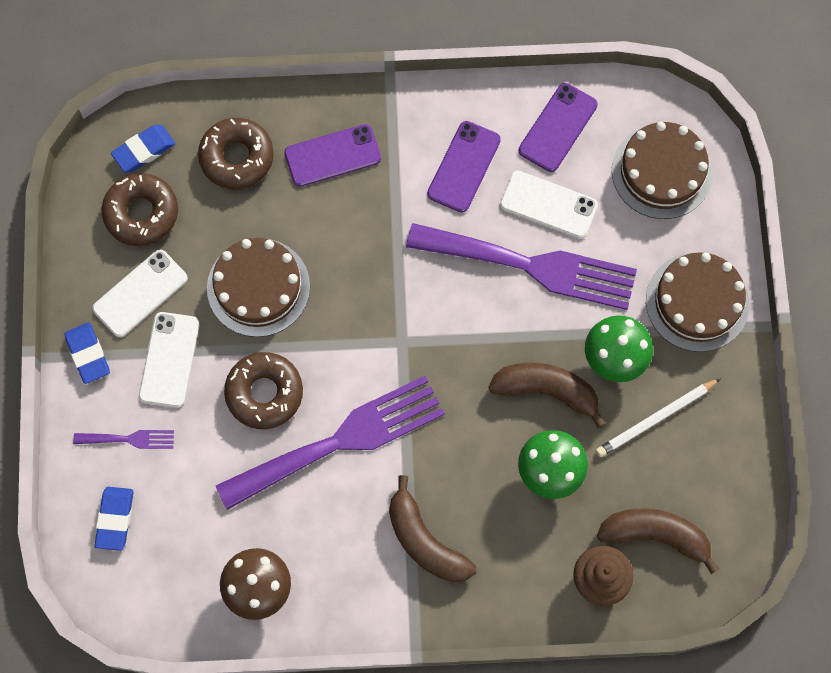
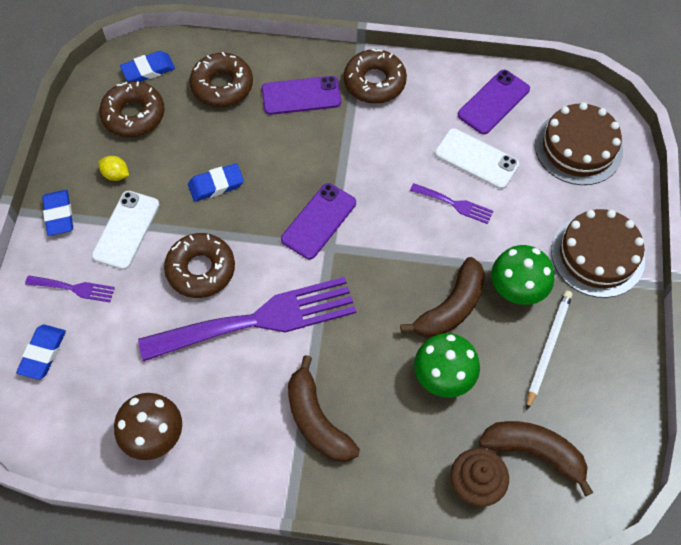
camera: 10 degrees right, 10 degrees down
white phone [93,249,188,338] -> yellow lemon [98,156,129,181]
brown cake [207,238,310,337] -> blue eraser [188,163,244,202]
purple fork [406,223,637,310] -> purple fork [410,183,493,224], size x0.42
purple phone [427,121,501,213] -> purple phone moved to [281,183,356,259]
brown banana [488,363,606,428] -> brown banana turned 105 degrees clockwise [400,257,485,338]
white pencil [596,378,721,457] -> white pencil turned 135 degrees clockwise [526,291,572,410]
none -> brown donut [344,48,407,104]

